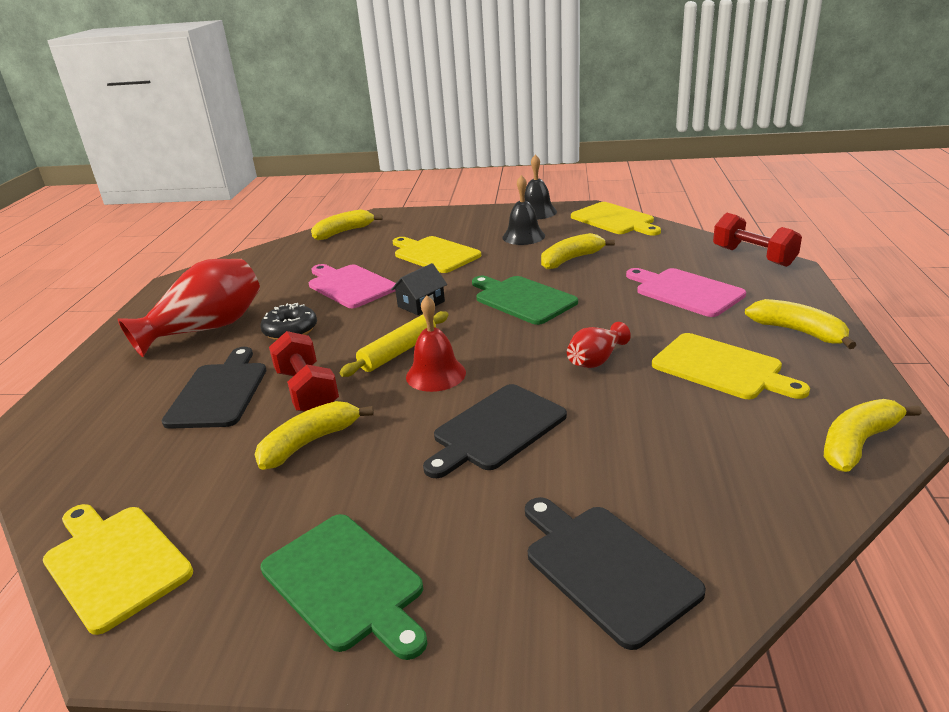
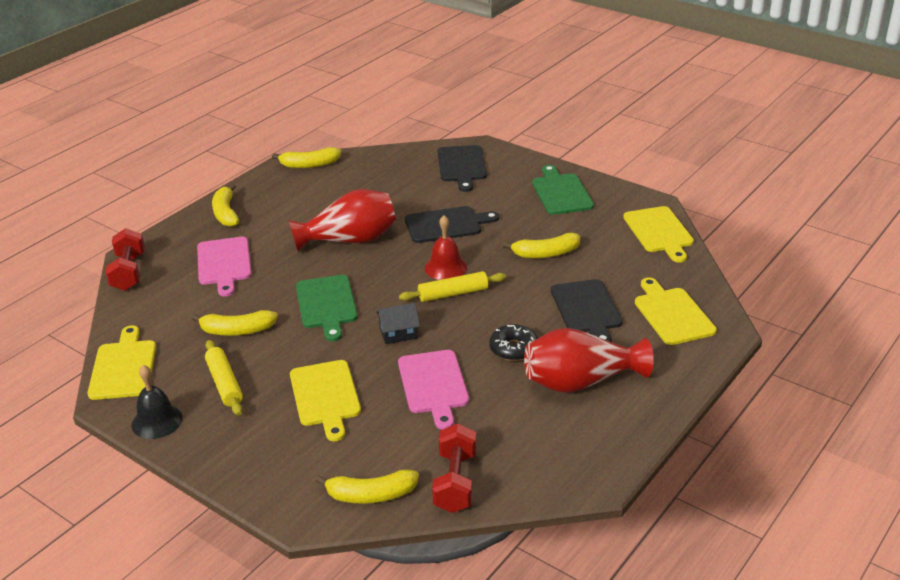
camera: 150 degrees left, 5 degrees up
black cutting board [162,347,266,429] -> black cutting board turned 45 degrees counterclockwise [551,279,623,342]
red dumbbell [269,331,339,412] -> red dumbbell moved to [432,424,476,513]
black bell [502,175,545,245] -> yellow rolling pin [205,340,243,416]
red vase [567,322,631,368] -> red vase [289,189,396,252], size x1.96
yellow cutting board [652,333,810,399] -> yellow cutting board moved to [635,277,717,345]

